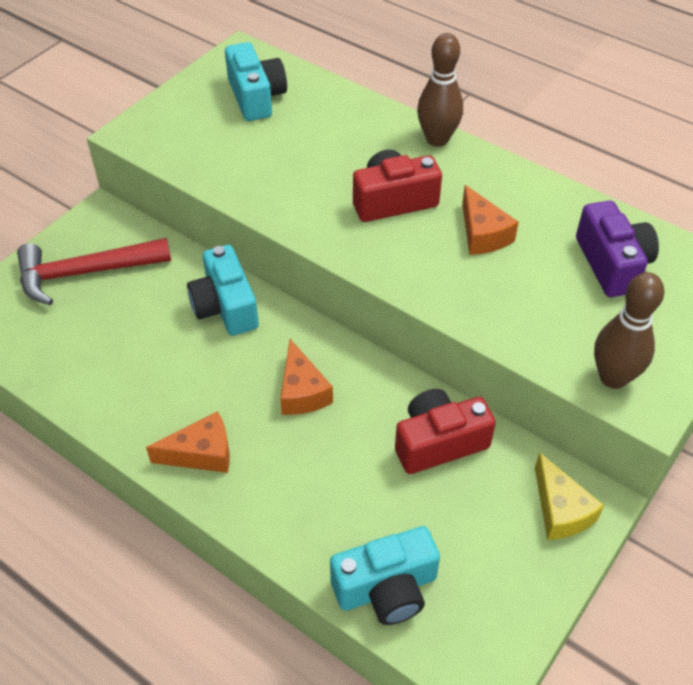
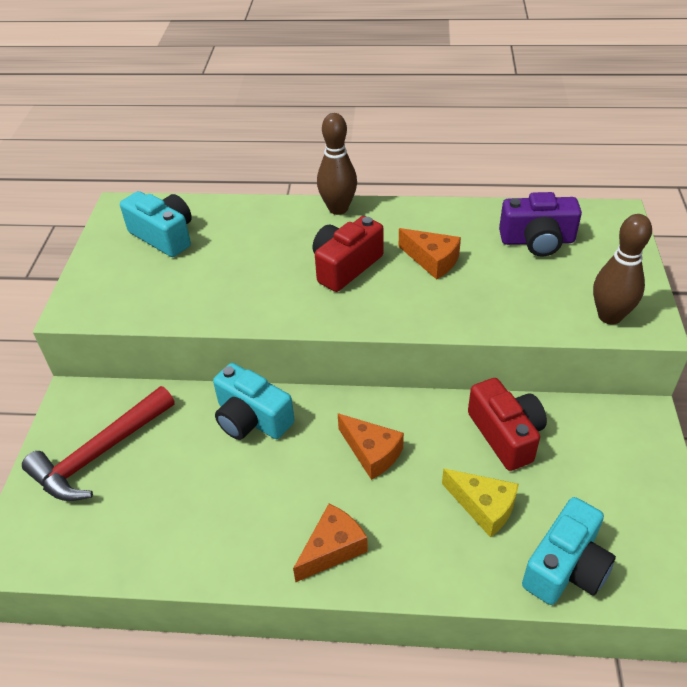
camera: 30 degrees left, 5 degrees down
red camera [395,389,496,474] -> red camera turned 120 degrees clockwise [468,378,547,471]
yellow cheese [535,452,604,540] -> yellow cheese moved to [442,469,519,538]
purple camera [576,201,659,297] -> purple camera turned 135 degrees clockwise [499,192,582,257]

